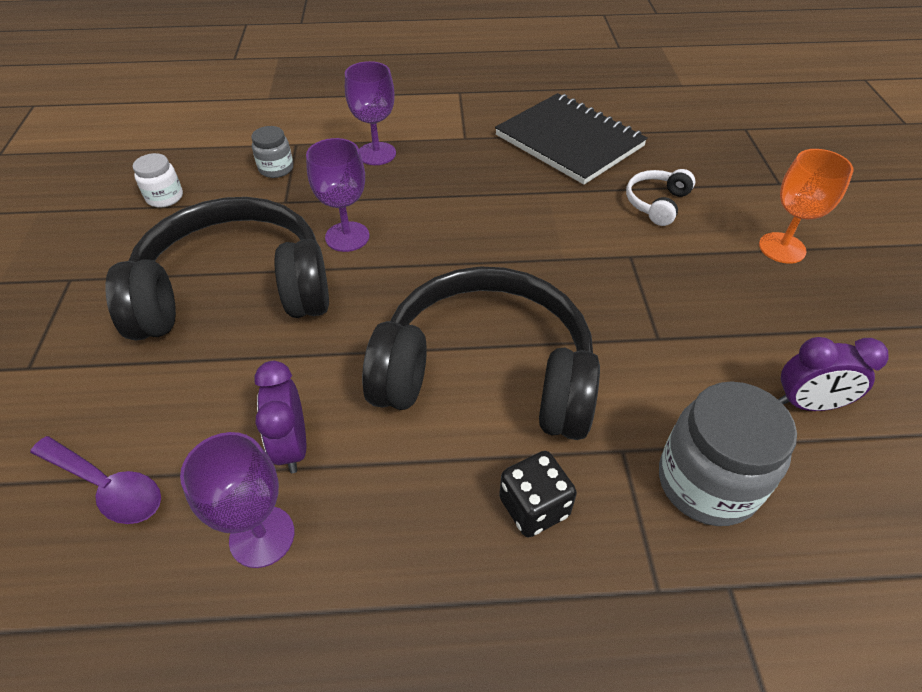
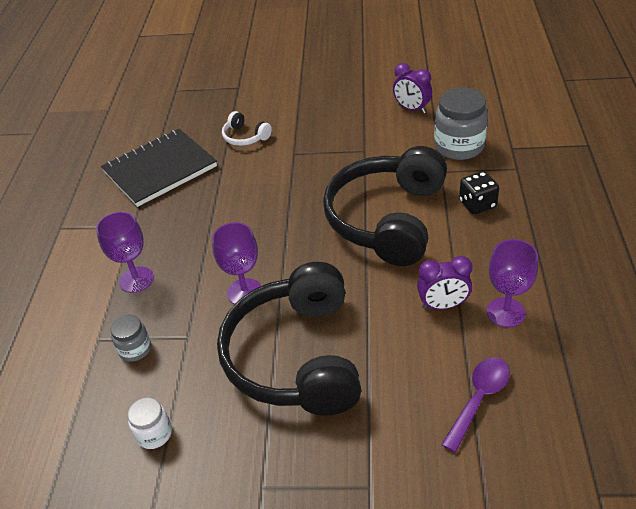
camera: 80 degrees left, 5 degrees down
orange goblet [759,149,854,264] -> none
purple clock [778,337,889,411] -> purple clock turned 120 degrees clockwise [393,63,432,114]

